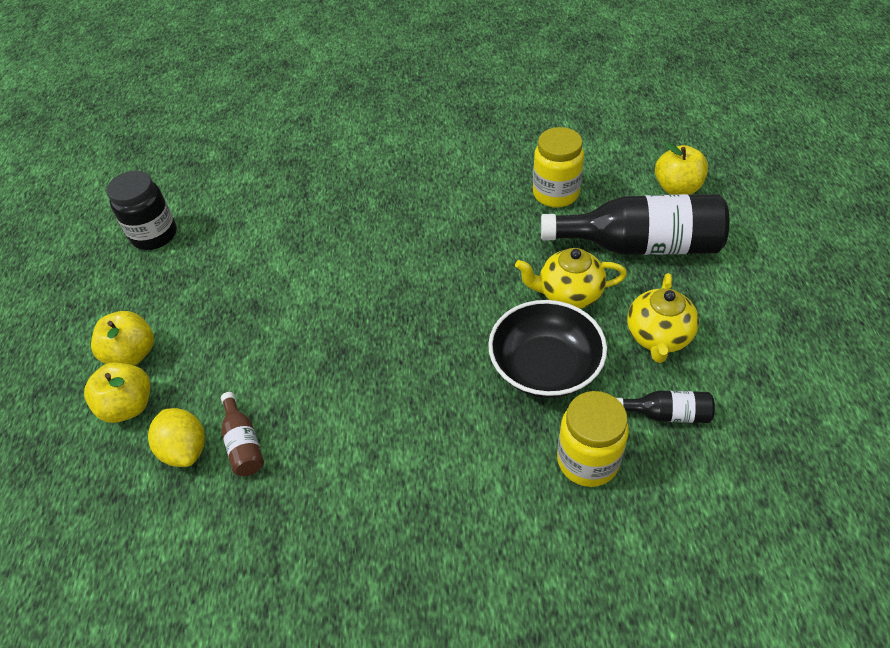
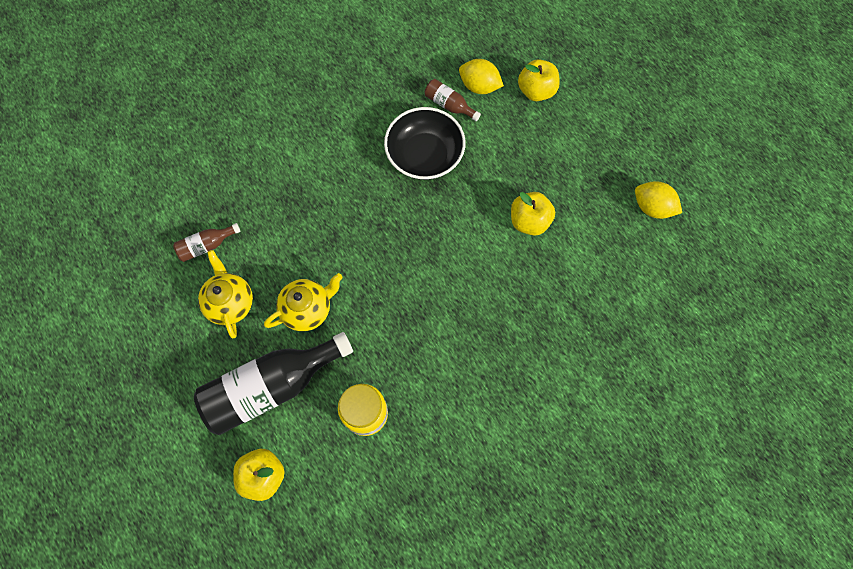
camera: 145 degrees right, 20 degrees up
yellow apple [91,311,154,366] -> yellow apple moved to [511,192,555,236]
black jar [107,171,177,250] -> yellow lemon [635,181,682,219]
black bowl [488,300,607,398] -> black bowl moved to [384,107,466,180]
yellow jar [557,391,629,487] -> none
black bottle [616,391,715,423] -> brown bottle [173,223,241,262]

